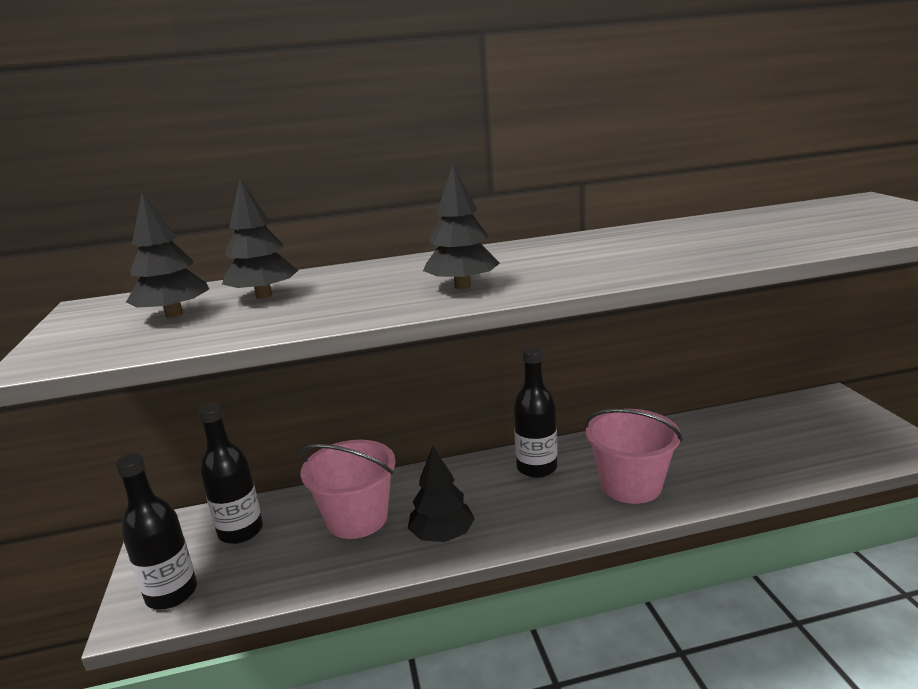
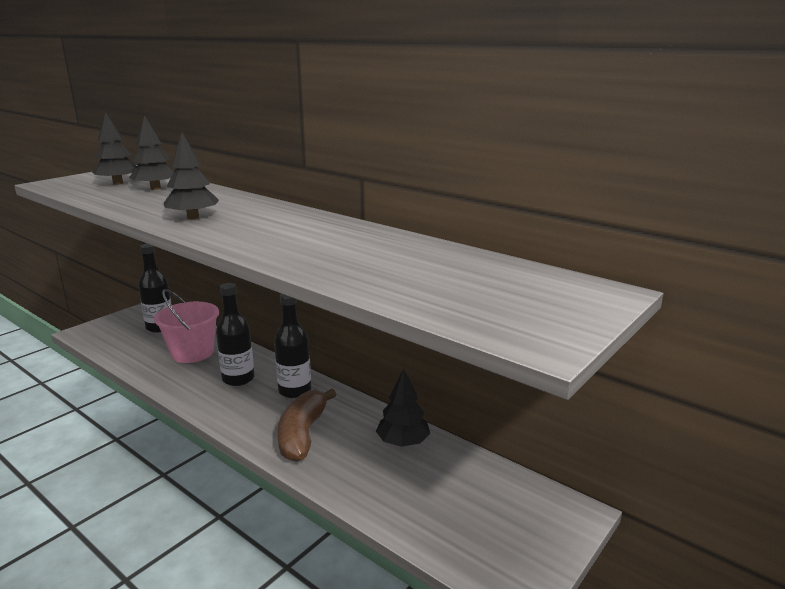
camera: 50 degrees right, 0 degrees up
black bottle [115,453,197,609] -> black bottle moved to [216,283,254,386]
black tree [408,446,475,542] -> black tree moved to [376,369,430,447]
pink bucket [585,409,683,504] -> brown banana [277,389,337,462]

